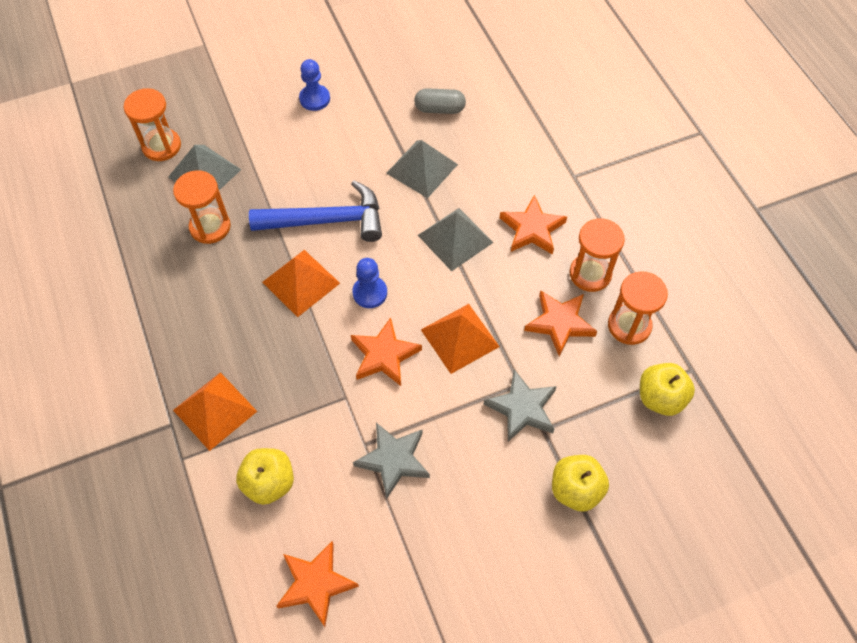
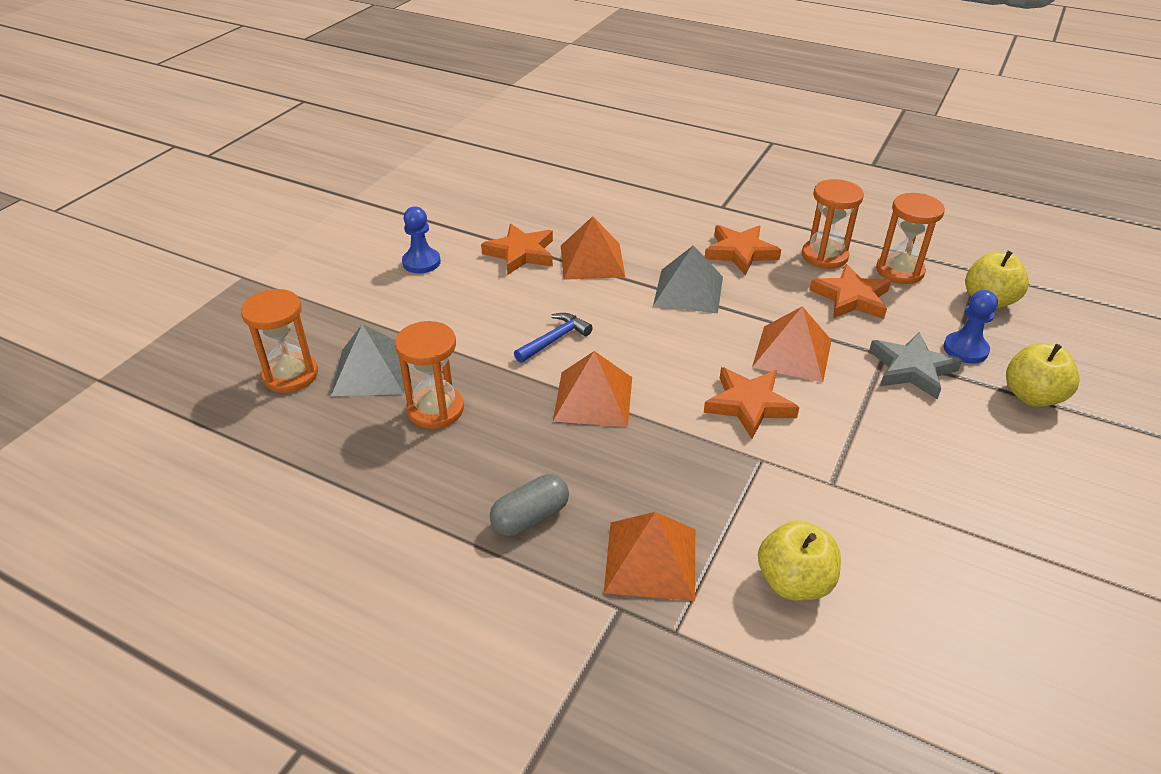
camera: 40 degrees left, 20 degrees down
blue hammer [249,180,382,242] -> blue hammer [514,313,593,363], size x0.51
orange star [276,541,359,627] -> orange star moved to [481,224,553,275]
blue pawn [352,258,387,308] -> blue pawn moved to [944,290,998,364]
grey star [353,423,430,499] -> none
grey pyramid [386,140,458,198] -> orange pyramid [561,216,625,280]
grey capsule [414,88,466,114] -> grey capsule moved to [490,474,569,536]

